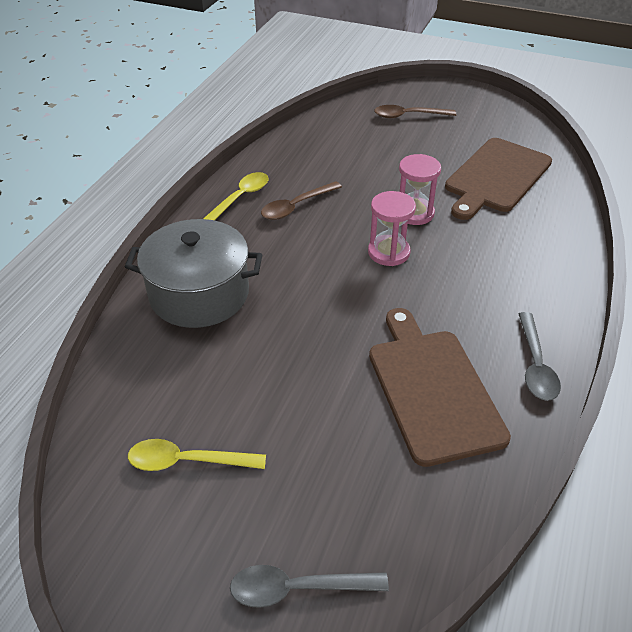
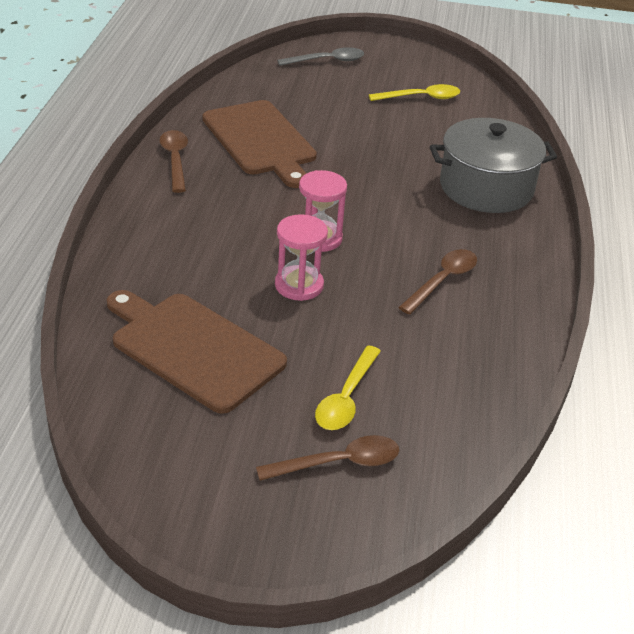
camera: 165 degrees right, 5 degrees down
yellow spoon [203,172,269,220] -> yellow spoon moved to [315,346,381,430]
brown cutting board [445,138,552,220] -> brown cutting board turned 75 degrees counterclockwise [107,290,287,414]
grey spoon [519,312,561,401] -> brown spoon [160,130,188,193]

